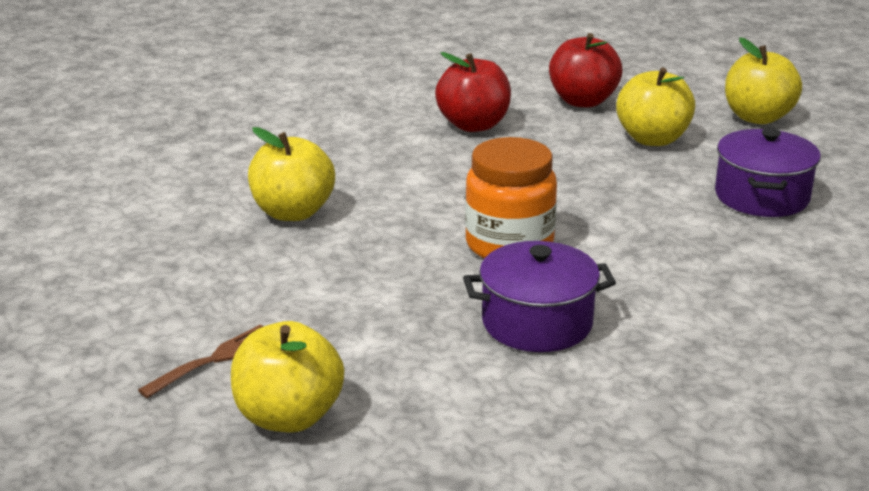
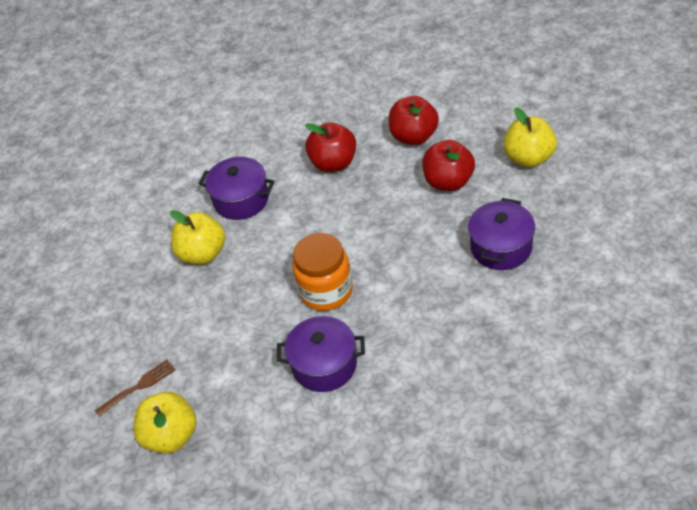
camera: 15 degrees right, 20 degrees up
yellow apple [616,68,695,146] -> red apple [422,140,475,191]
none -> purple pot [198,157,275,220]

